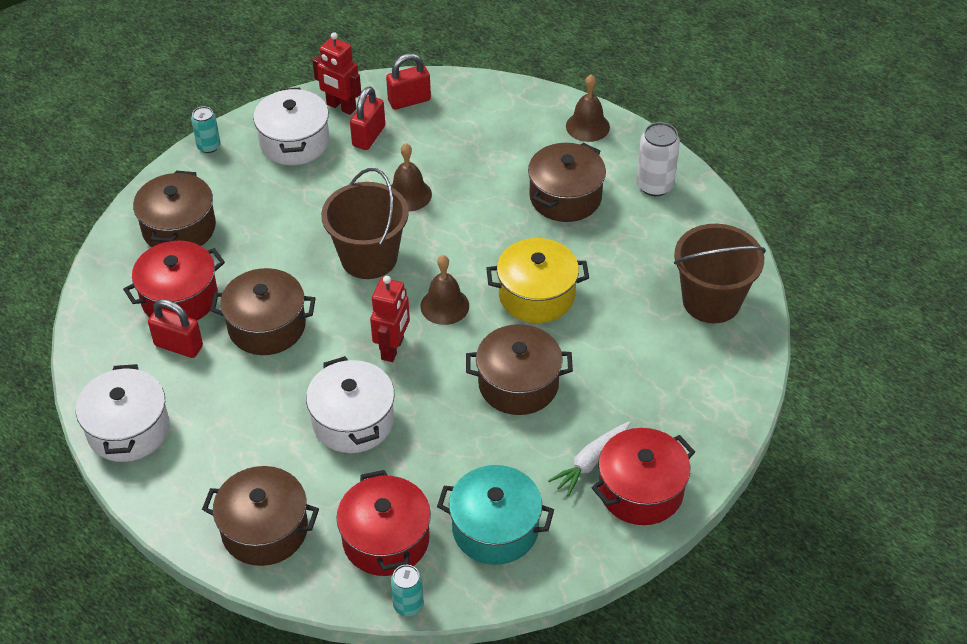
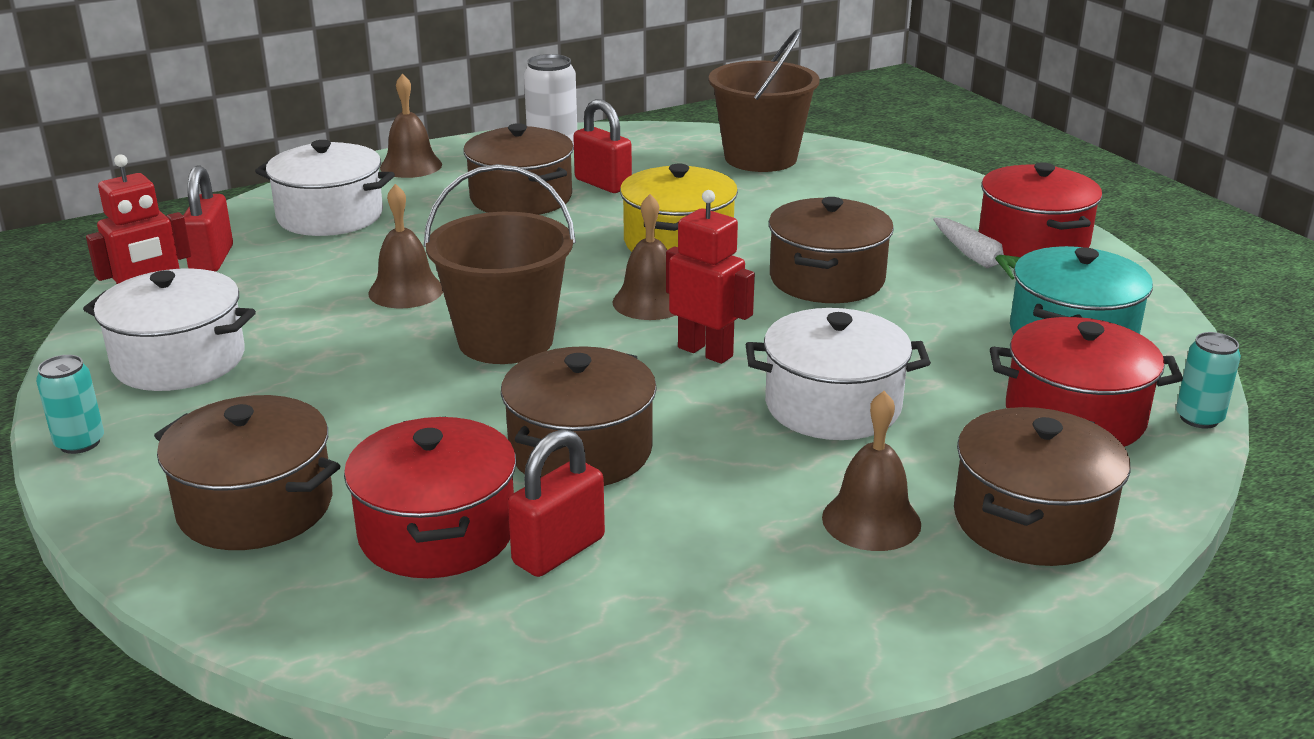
camera: 70 degrees left, 20 degrees down
white pot [76,364,169,462] -> white pot moved to [255,140,395,236]
red padlock [350,86,385,150] -> red padlock moved to [573,99,632,193]
none -> brown bell [822,391,921,551]

